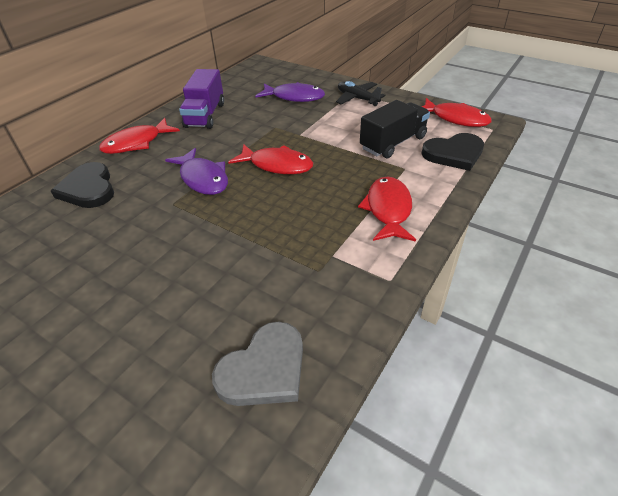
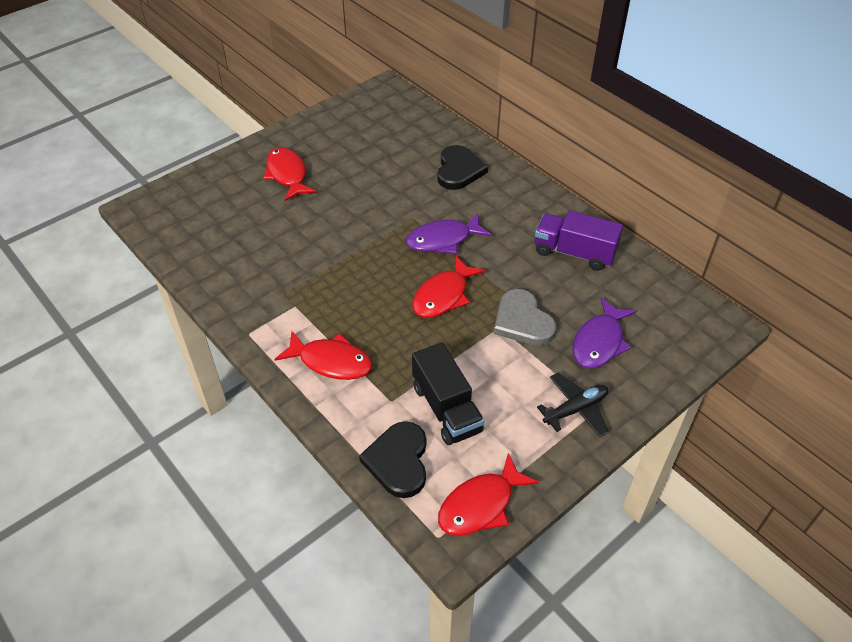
camera: 105 degrees right, 5 degrees up
black heart [51,162,114,208] -> black heart turned 105 degrees clockwise [437,145,488,190]
red fish [99,118,180,154] -> red fish moved to [263,147,316,201]
grey heart [212,322,303,406] -> grey heart moved to [494,289,556,346]

